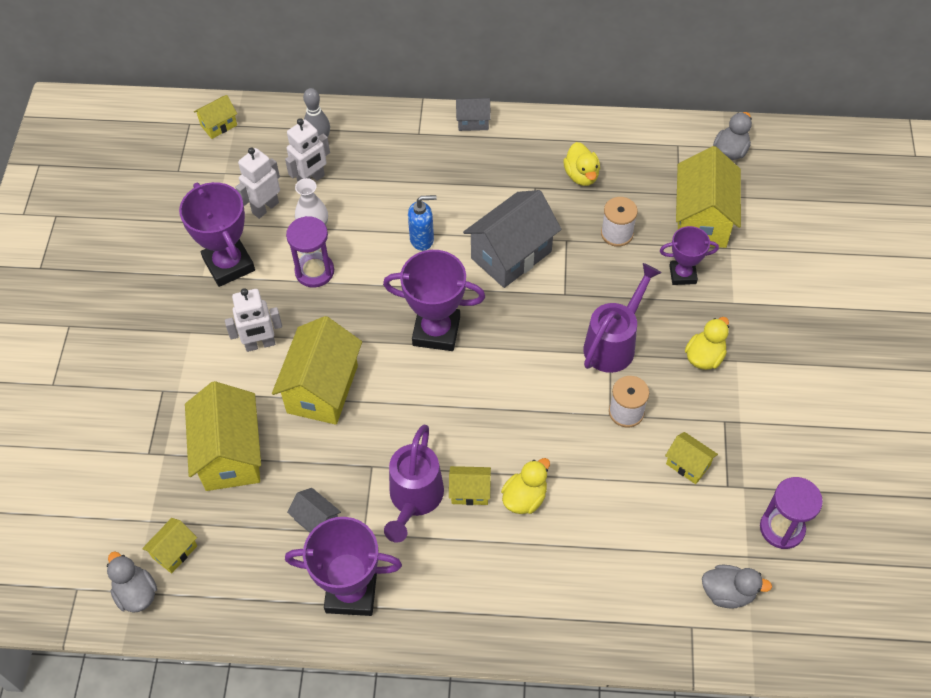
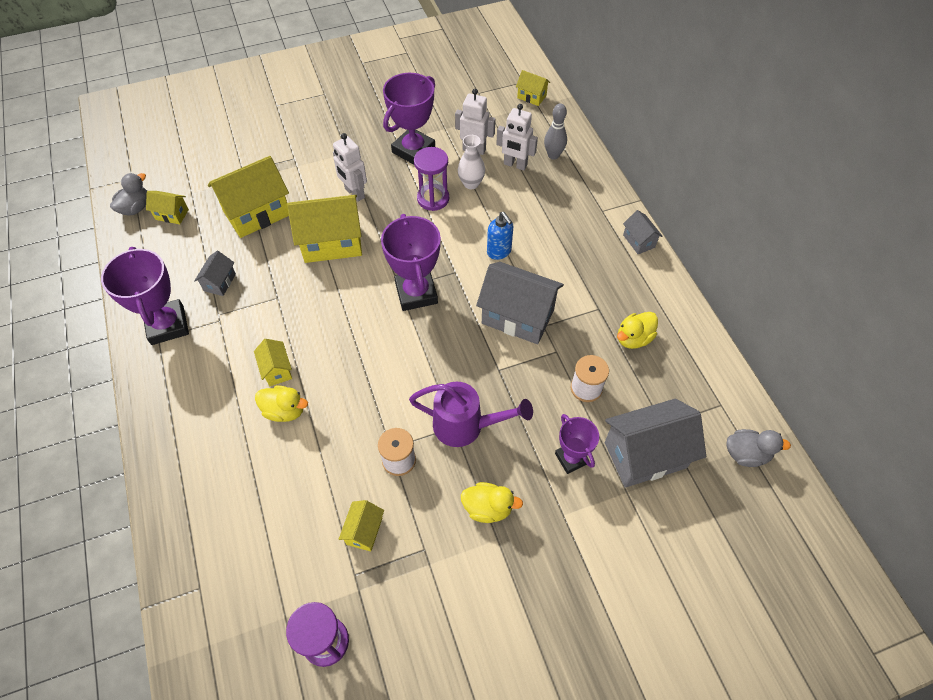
camera: 65 degrees right, 0 degrees up
purple watering can [384,425,444,543] -> none
yellow house [676,146,741,248] -> grey house [605,399,706,488]
grey duck [702,565,772,609] -> none

